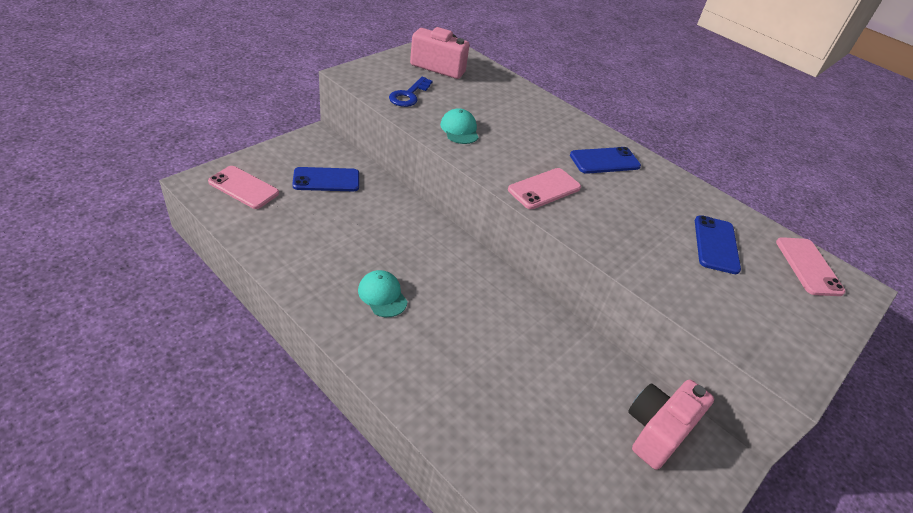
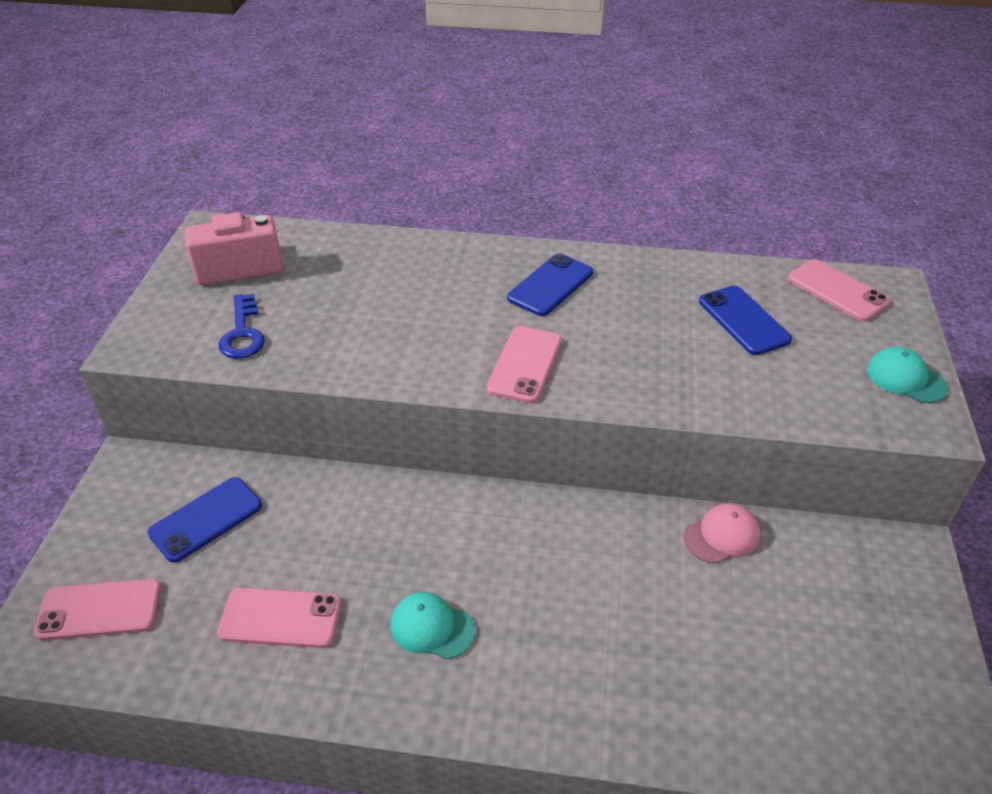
camera: 30 degrees left, 0 degrees up
turquoise cap [440,108,479,144] -> turquoise cap moved to [867,347,948,403]
pink camera [628,380,714,470] -> none
none -> pink phone [217,588,341,648]
none -> pink cap [684,503,760,564]

